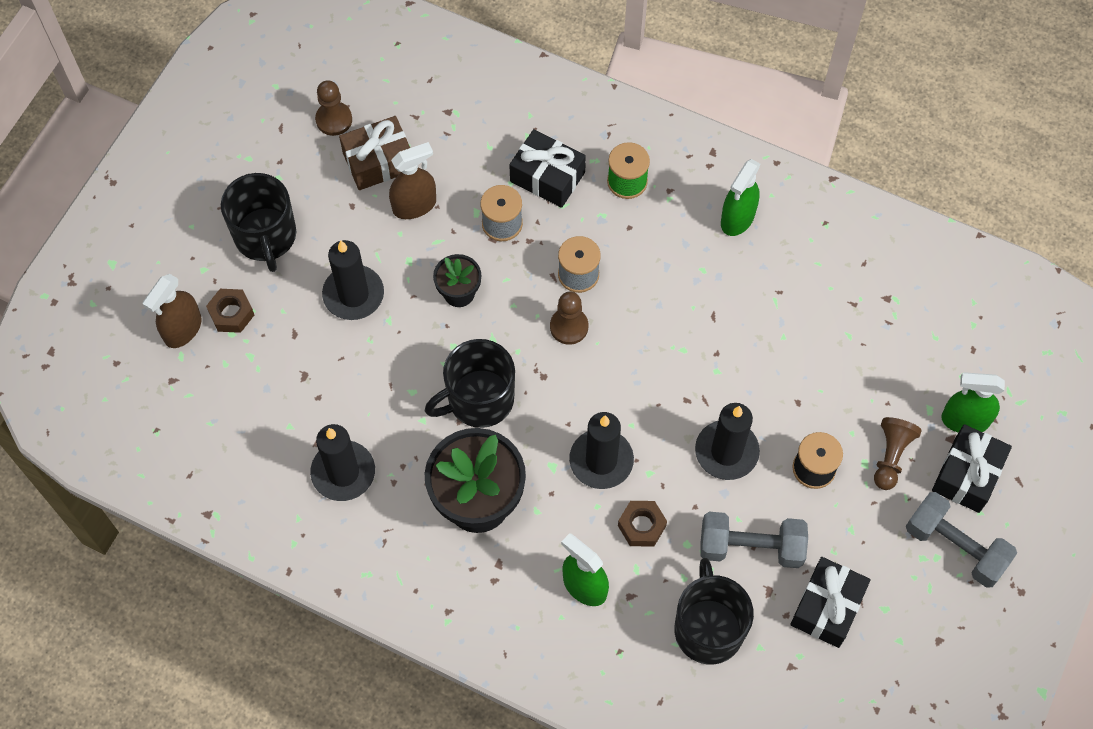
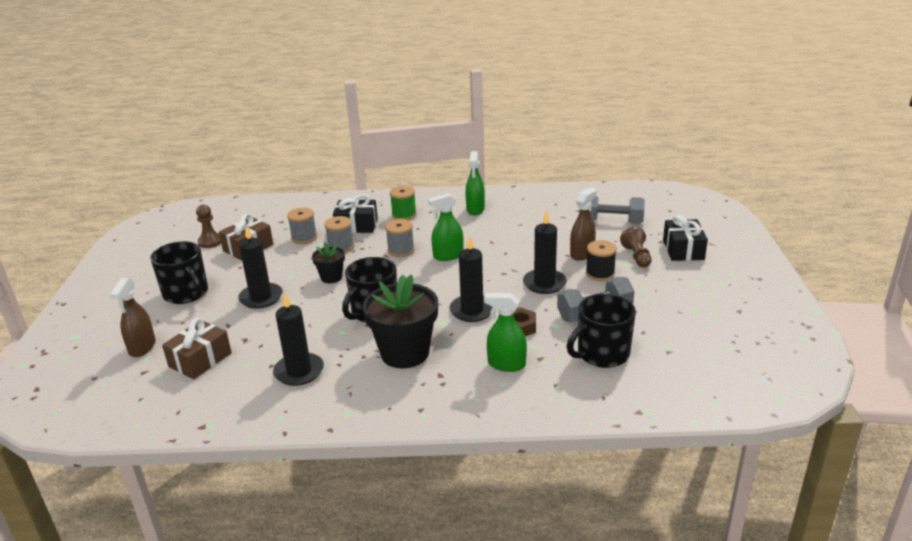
camera: 25 degrees left, 35 degrees down
brown nut [206,289,254,333] -> none
brown spray bottle [389,142,436,219] -> brown spray bottle moved to [570,187,597,261]
brown pawn [550,292,588,345] -> none
black mug [675,558,754,665] -> black mug turned 90 degrees counterclockwise [567,294,636,368]
black gift [790,557,871,648] -> none
grey dumbbell [906,492,1017,588] -> grey dumbbell moved to [589,195,645,224]
green spray bottle [941,372,1005,433] -> green spray bottle moved to [428,193,463,261]
none -> brown gift [162,318,232,379]
none -> grey spool [287,208,317,244]

